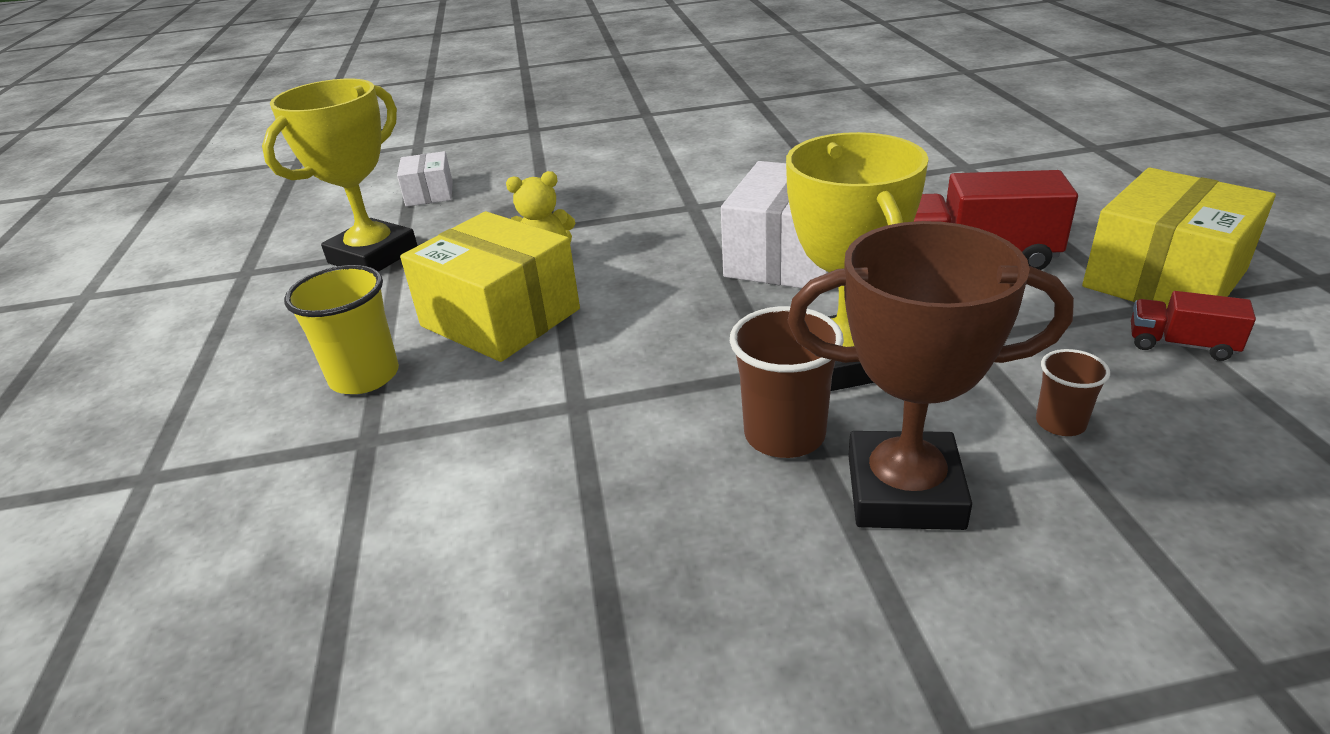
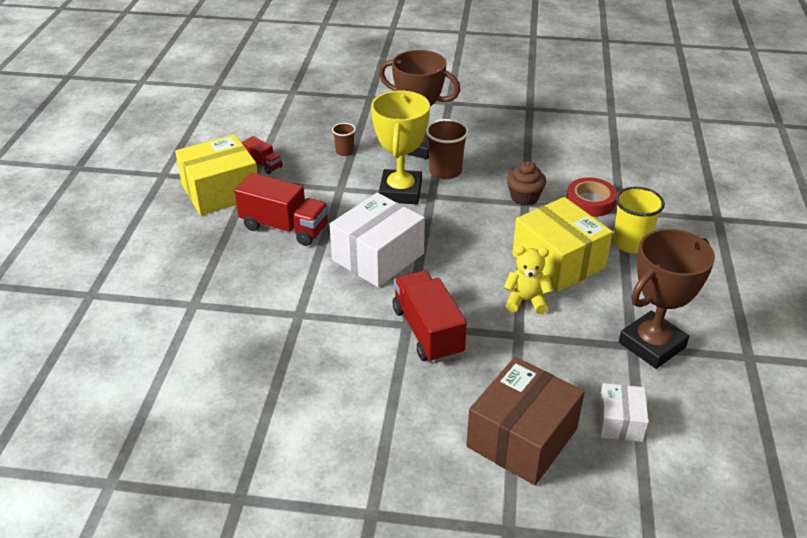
camera: 165 degrees left, 5 degrees up
yellow trophy [262,79,417,272] -> brown trophy [619,229,715,369]
none -> red truck [393,270,467,363]
none -> brown box [466,357,585,485]
none -> brown cupcake [507,161,546,206]
none -> red tape [566,177,617,217]

